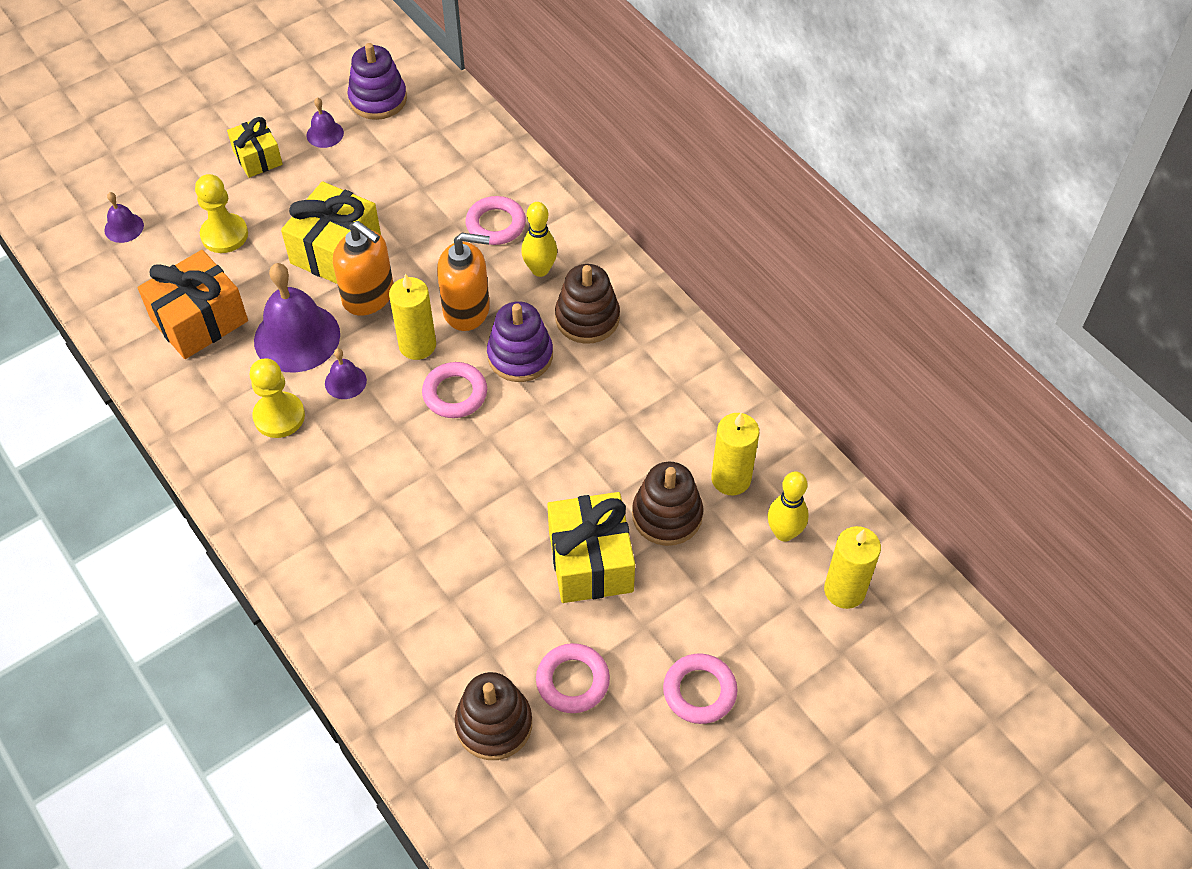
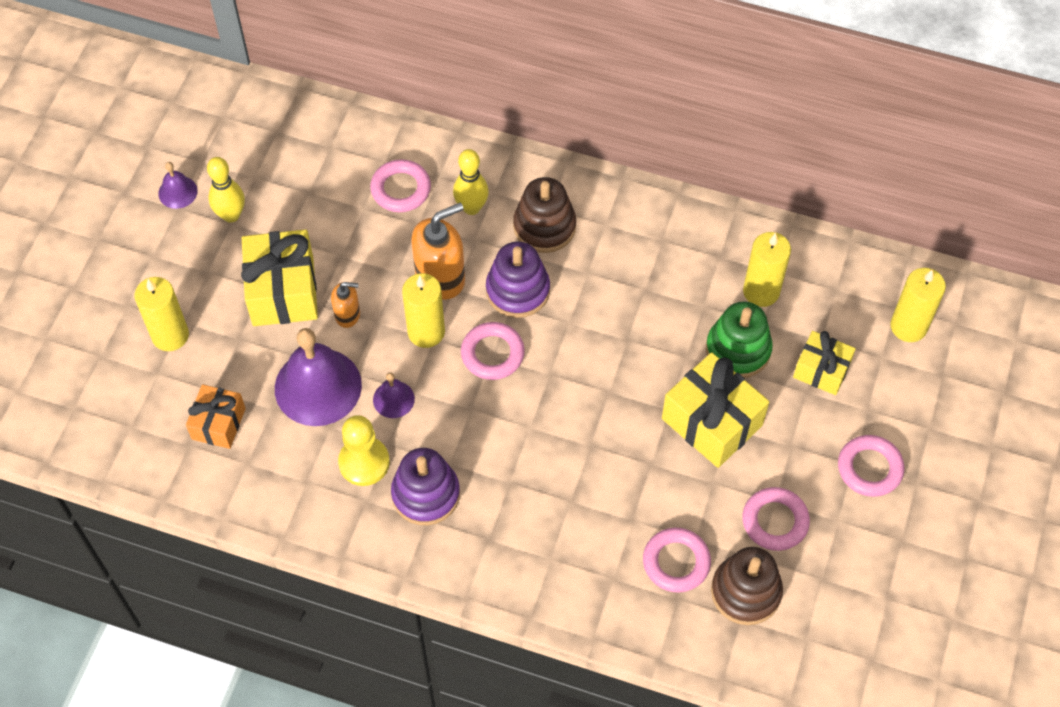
camera: 35 degrees left, 5 degrees up
purple bell [104,192,144,243] -> none
orange gift [138,250,248,359] -> orange gift [186,384,246,449], size x0.61
yellow pawn [195,174,248,253] -> yellow candle [134,277,189,351]
yellow gift [227,117,283,178] -> yellow gift moved to [793,331,856,395]
orange soap dispenser [333,221,394,316] -> orange soap dispenser [331,282,360,328], size x0.55
purple stacking toy [347,43,407,120] -> purple stacking toy moved to [391,448,460,525]
brown stacking toy [632,462,703,546] -> green stacking toy [706,302,773,378]
yellow bowling pin [768,471,809,542] -> yellow bowling pin moved to [207,157,245,223]
none -> pink ring [643,528,711,593]

